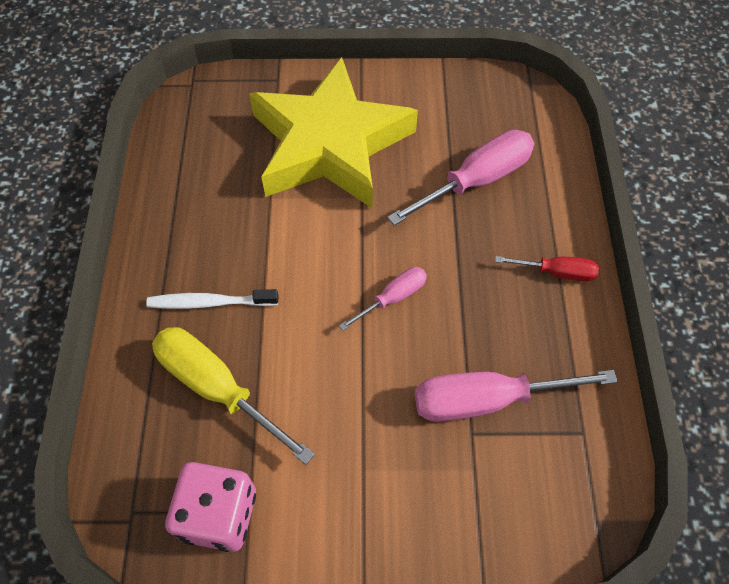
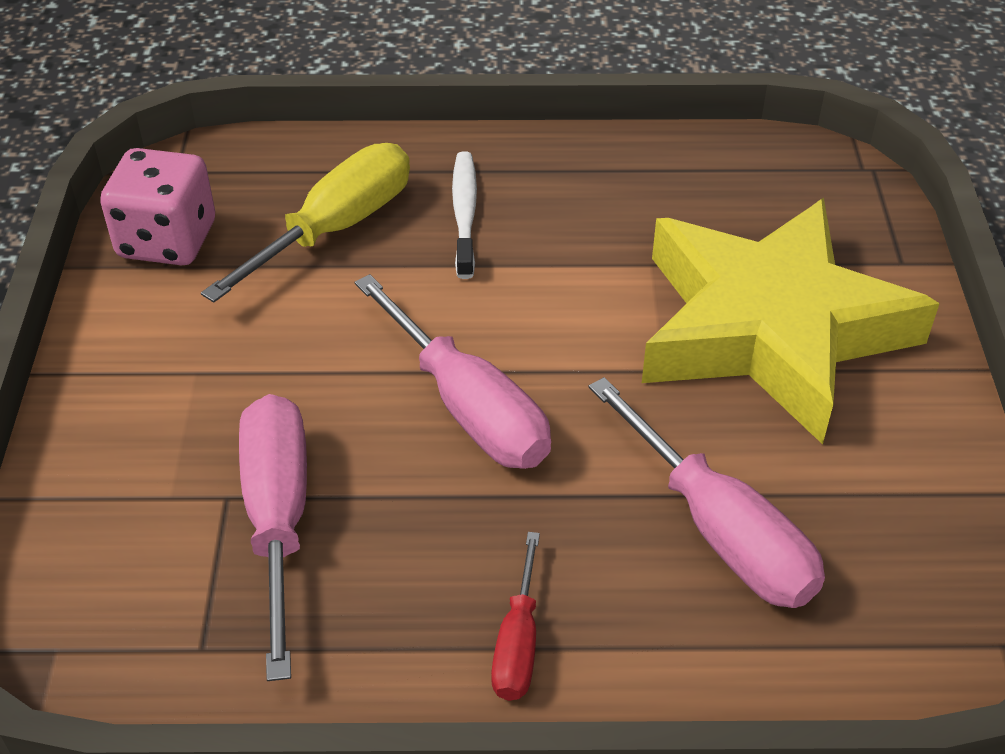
camera: 90 degrees right, 15 degrees down
pink screwdriver [339,267,427,331] -> pink screwdriver [354,274,551,469], size x1.81

